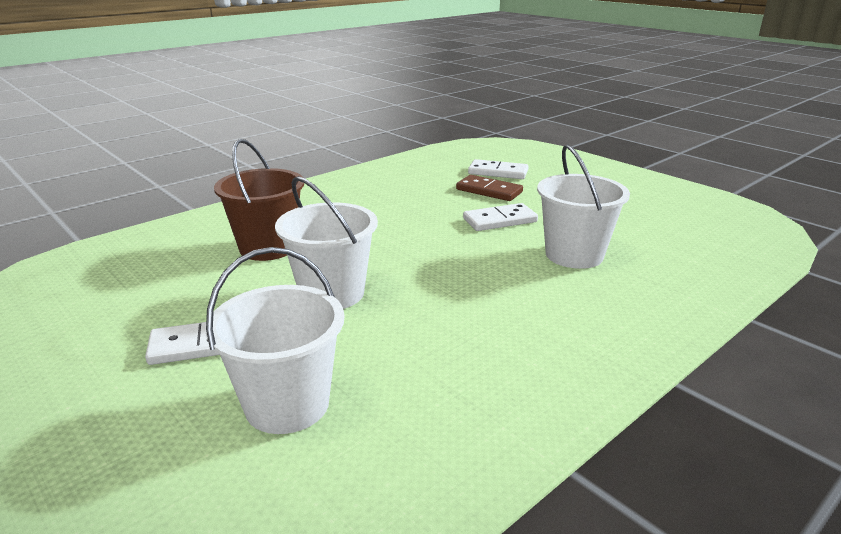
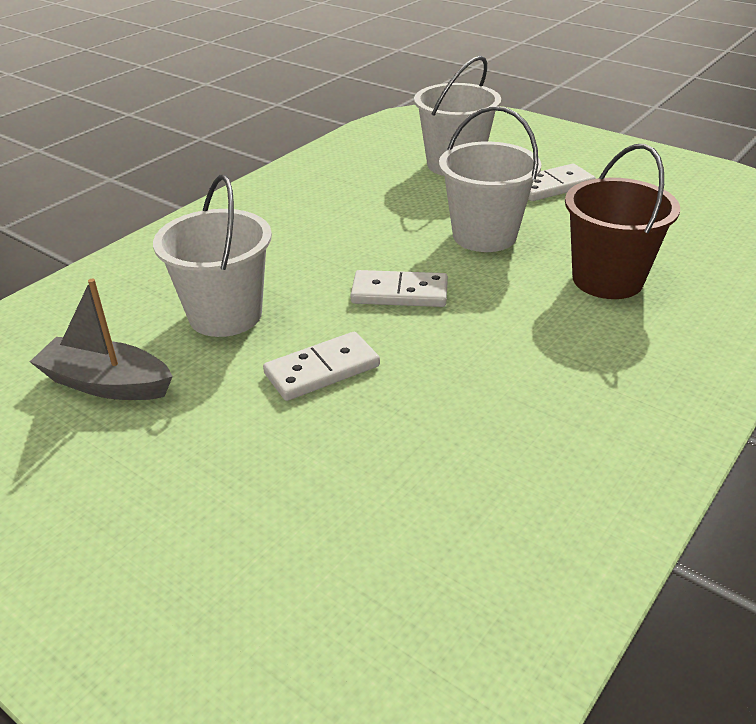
camera: 170 degrees right, 10 degrees up
brown domino [456,175,523,201] -> none
white domino [468,159,529,179] -> white domino moved to [350,270,448,307]
none -> grey boat [30,279,173,400]

